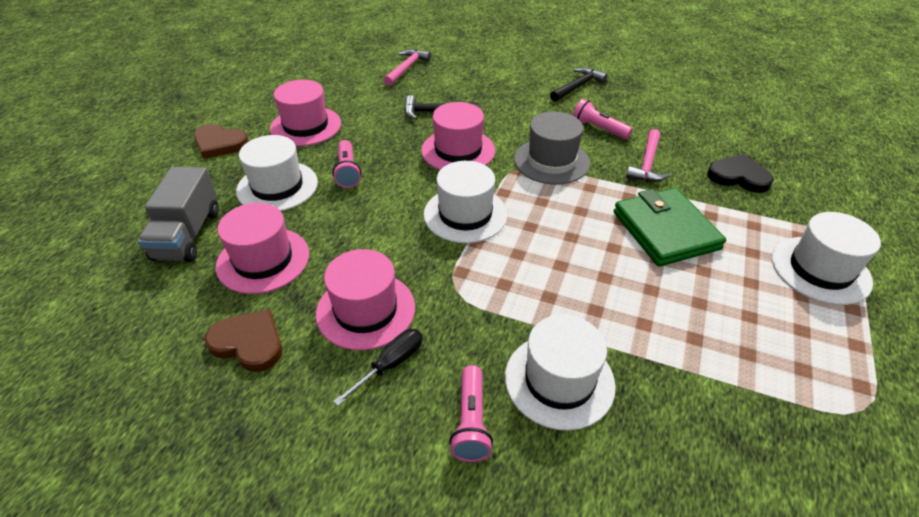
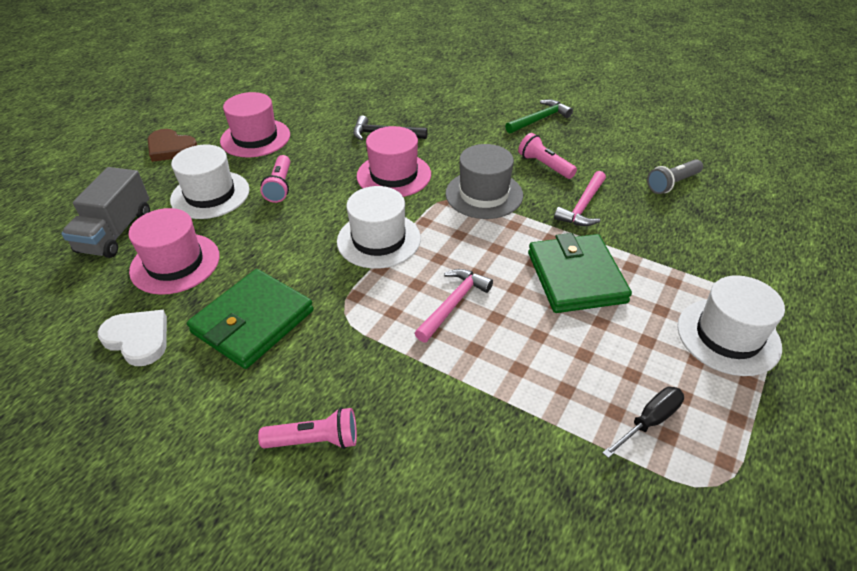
camera: 10 degrees right, 0 degrees up
brown heart [205,309,282,372] -> white heart [98,310,167,366]
pink hat [316,249,415,350] -> green wallet [187,269,313,369]
black screwdriver [333,329,423,406] -> black screwdriver moved to [603,387,684,458]
pink hammer [384,49,431,86] -> pink hammer moved to [415,269,493,342]
pink flashlight [449,365,493,463] -> pink flashlight turned 105 degrees counterclockwise [258,407,357,449]
white hat [505,315,616,431] -> none
black hammer [550,67,608,102] -> green hammer [505,100,573,134]
black heart [707,154,774,193] -> none
none -> grey flashlight [647,159,703,194]

